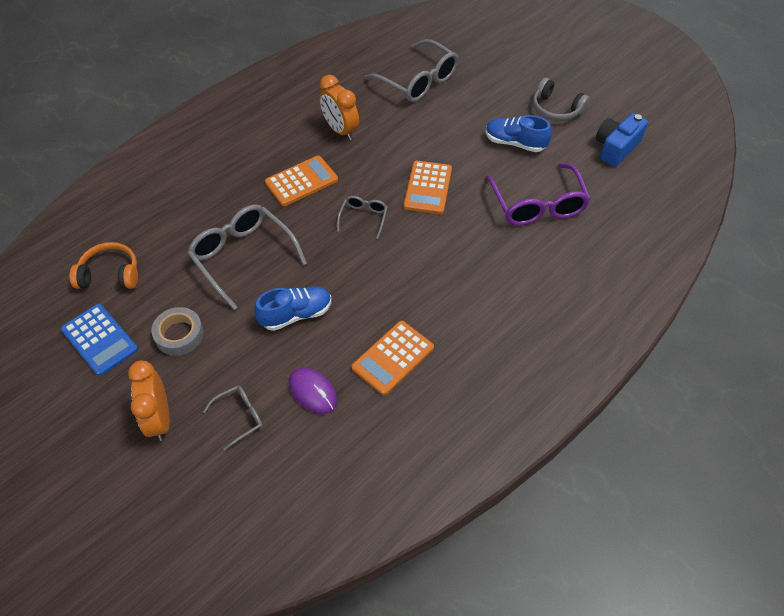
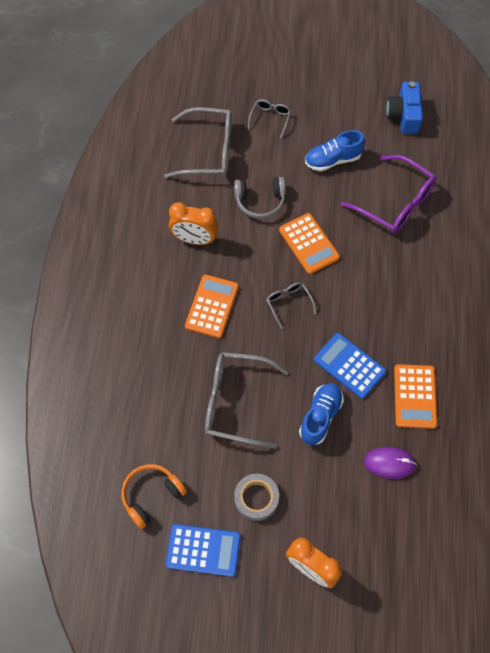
camera: 40 degrees left, 10 degrees up
grey glasses [203,386,263,450] -> grey glasses moved to [248,99,291,138]
grey headphones [533,78,590,121] -> grey headphones moved to [234,177,286,219]
none -> blue calculator [314,333,386,399]

